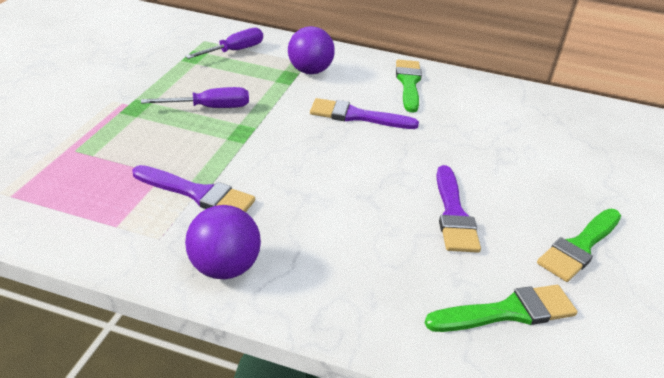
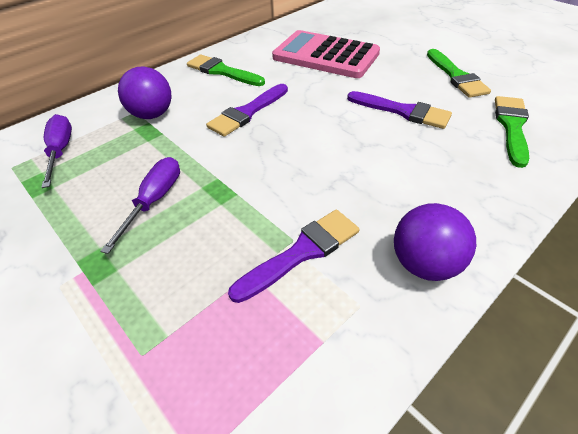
camera: 55 degrees left, 10 degrees up
none -> pink calculator [272,30,380,78]

